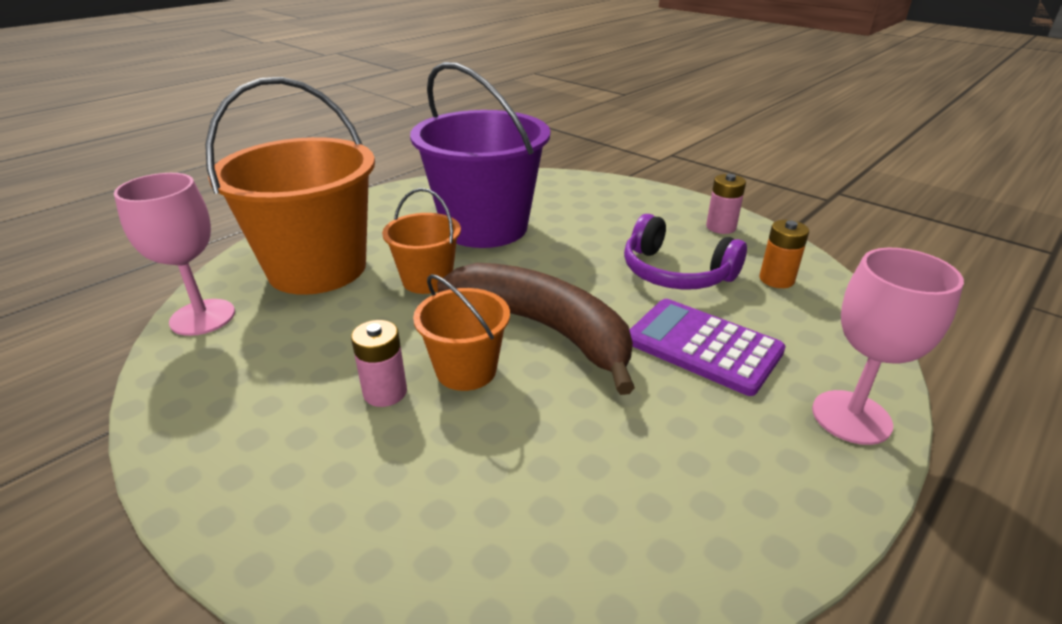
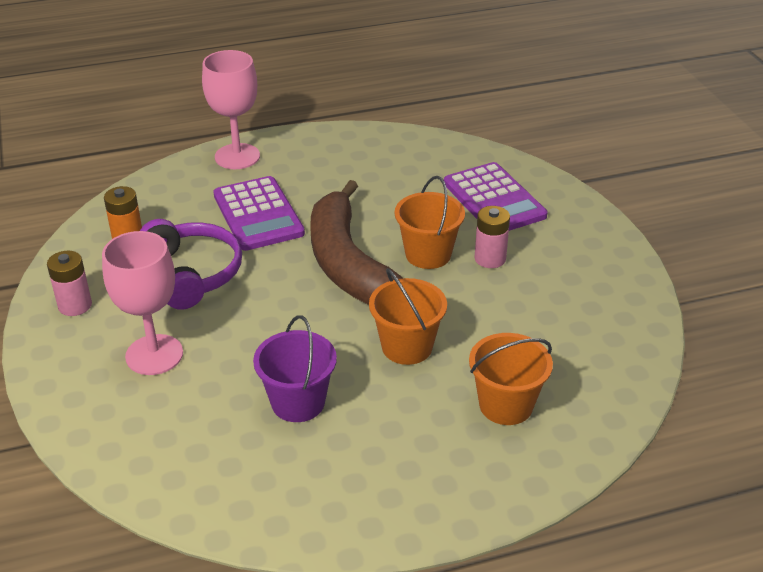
camera: 150 degrees left, 5 degrees up
pink goblet [114,173,235,336] -> pink goblet moved to [102,231,183,375]
orange bucket [205,77,375,295] -> orange bucket [469,333,553,425], size x0.50
purple bucket [410,62,550,248] -> purple bucket [253,315,337,422], size x0.50
none -> purple calculator [444,162,548,231]

